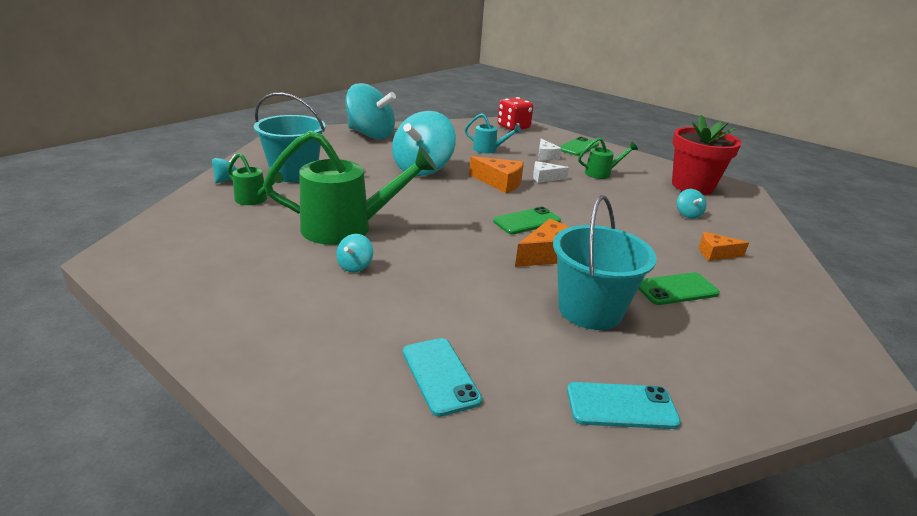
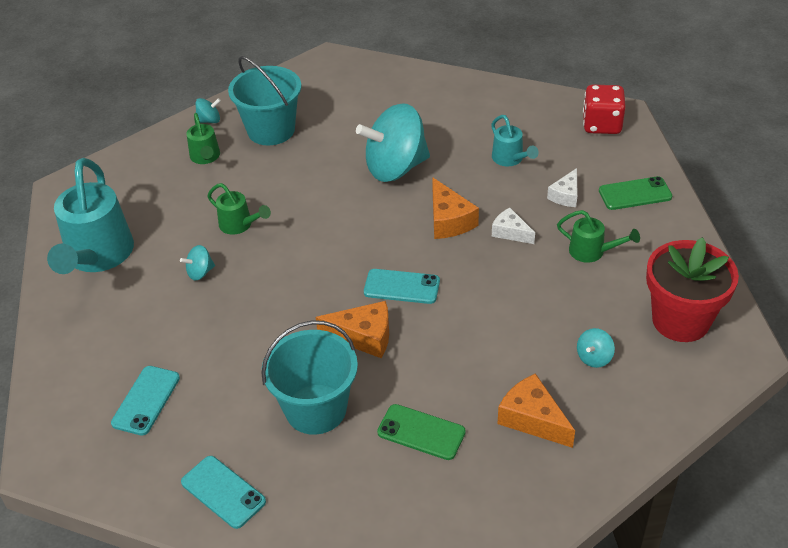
camera: 45 degrees right, 15 degrees up
green watering can [263,131,437,245] -> green watering can [207,183,271,235], size x0.50
turquoise spinning top [346,83,396,139] -> none
green phone [493,207,561,234] -> turquoise phone [364,269,440,304]
orange cheese [699,232,749,261] -> orange cheese [498,373,575,448], size x1.52
none -> turquoise watering can [47,158,134,274]

